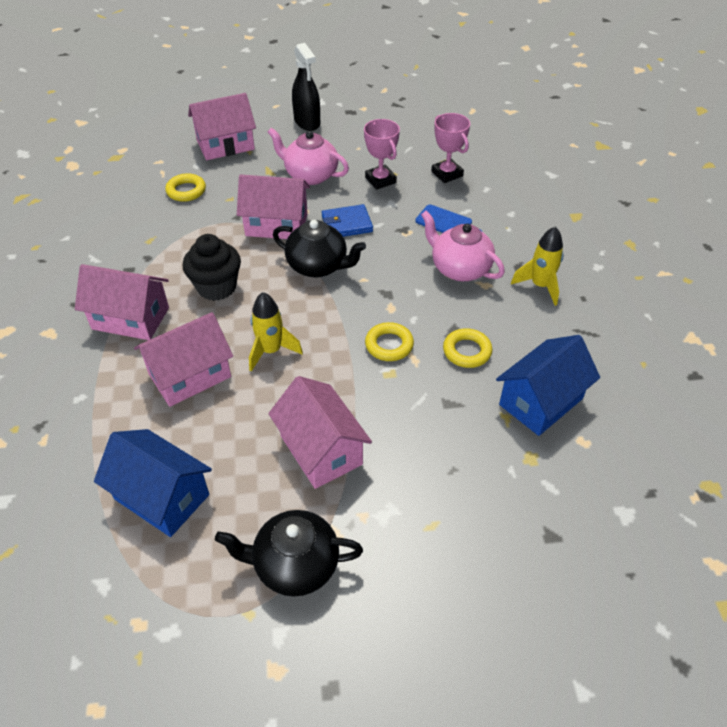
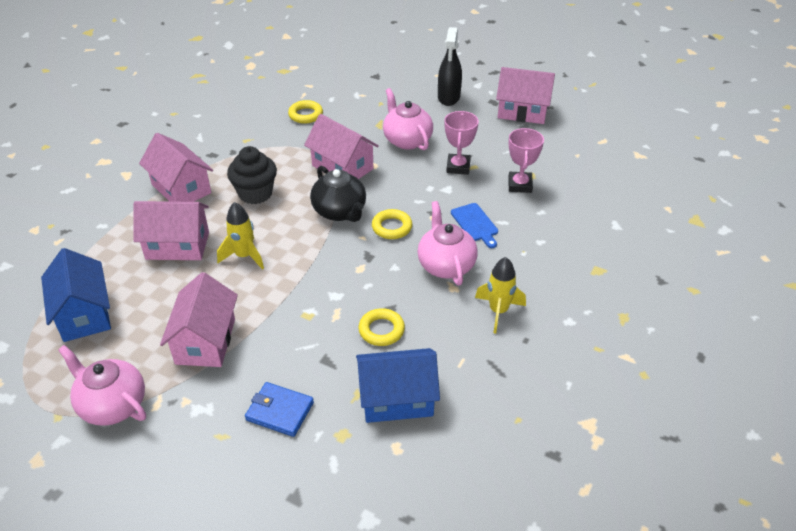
camera: 35 degrees right, 5 degrees down
pink house [188,93,256,160] -> pink house moved to [496,67,555,124]
black teapot [215,510,363,596] -> pink teapot [58,345,146,426]
blue wallet [322,204,373,237] -> blue wallet moved to [245,382,314,437]
yellow ring [365,322,414,361] -> yellow ring moved to [372,209,412,239]

